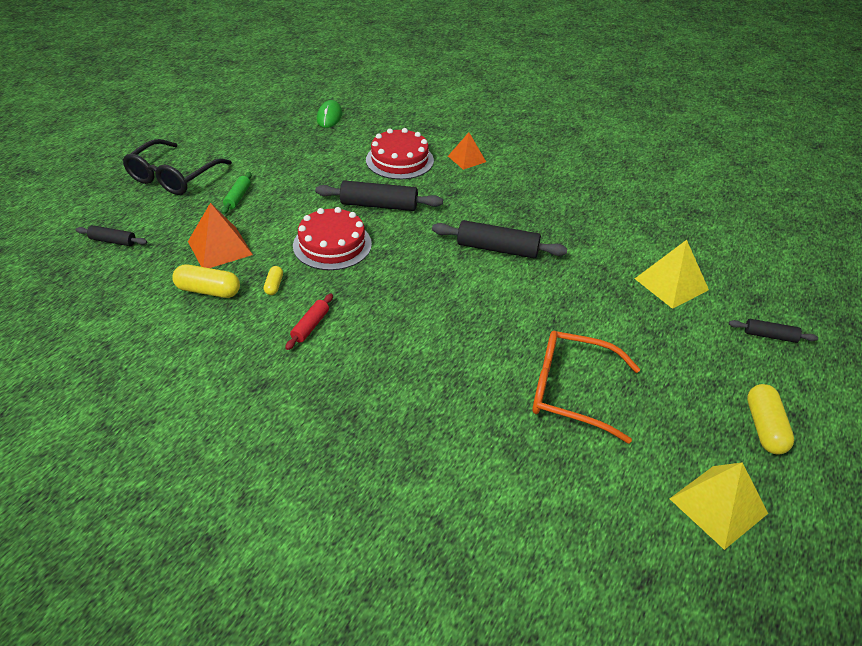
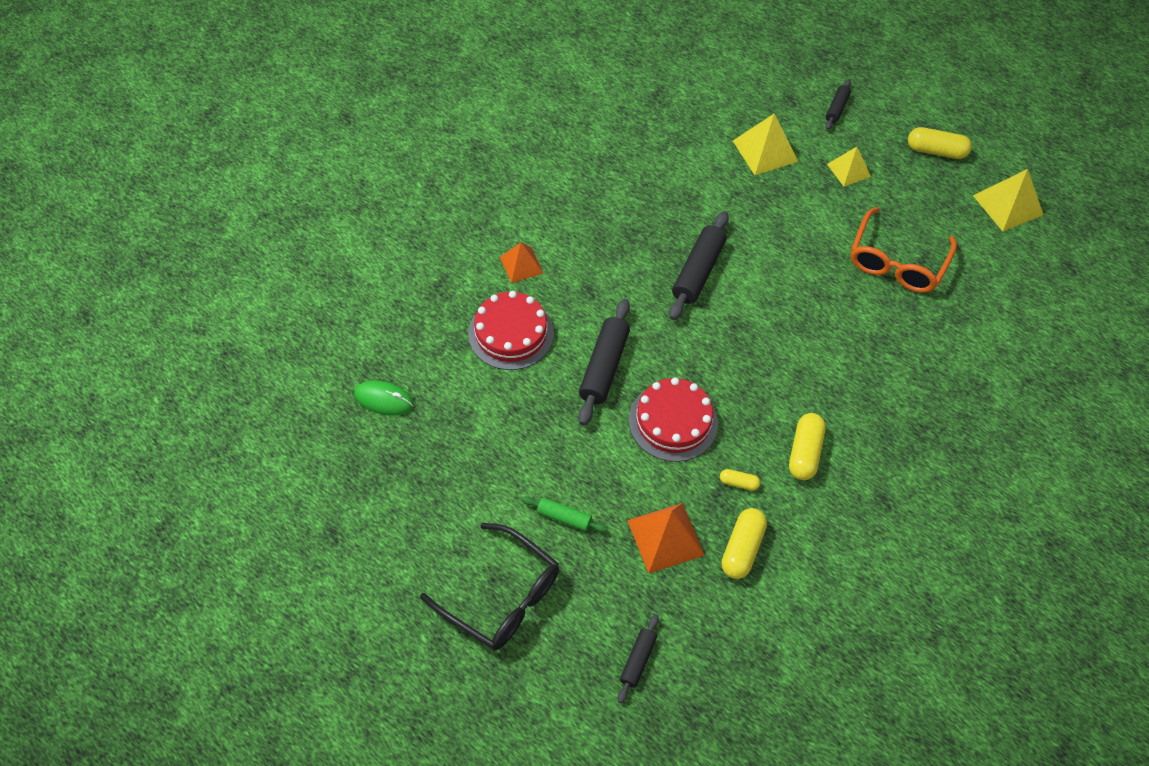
camera: 80 degrees left, 15 degrees up
red rolling pin [285,294,333,350] -> yellow capsule [789,413,826,480]
none -> yellow pyramid [827,147,871,187]

